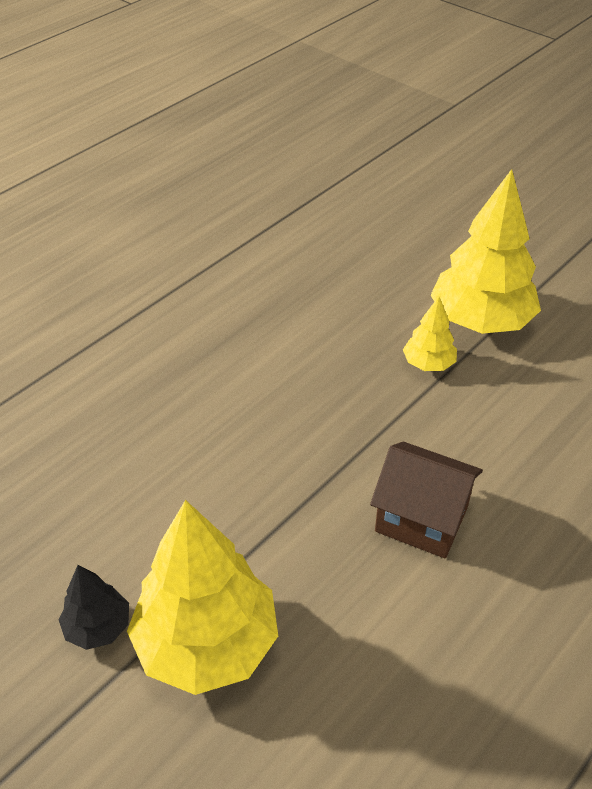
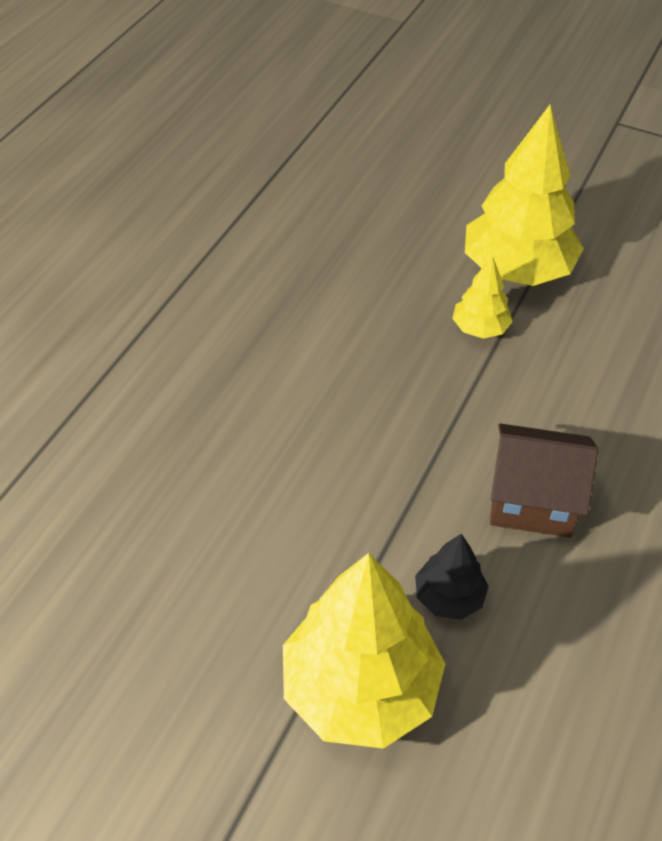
camera: 15 degrees left, 5 degrees up
black tree [59,565,129,650] -> black tree moved to [415,534,489,620]

